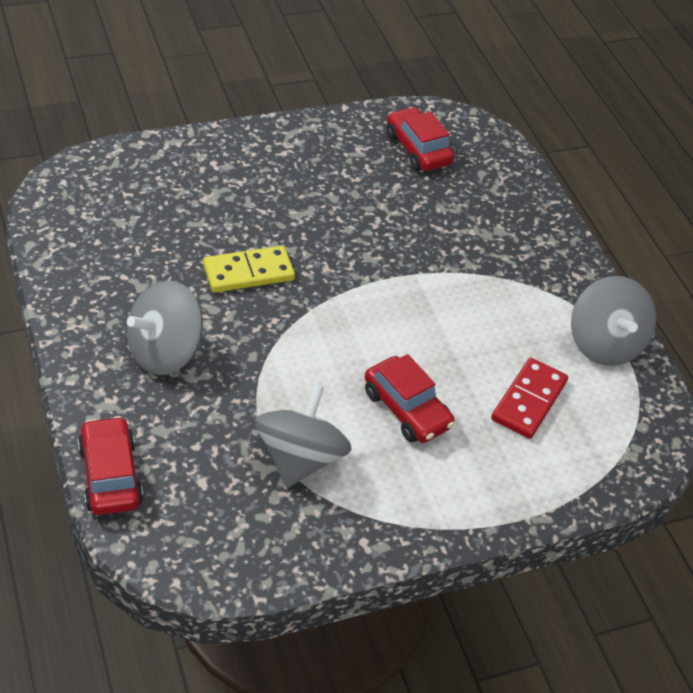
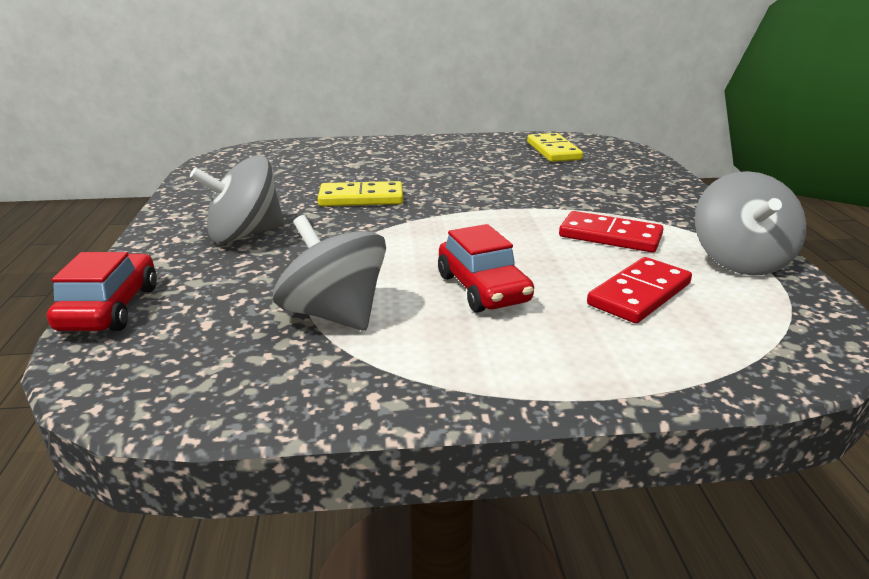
camera: 20 degrees right, 20 degrees down
grey spinning top [255,384,352,488] -> grey spinning top turned 75 degrees counterclockwise [273,215,386,331]
red car [387,107,454,171] -> yellow domino [527,133,583,162]
none -> red domino [559,211,664,253]

